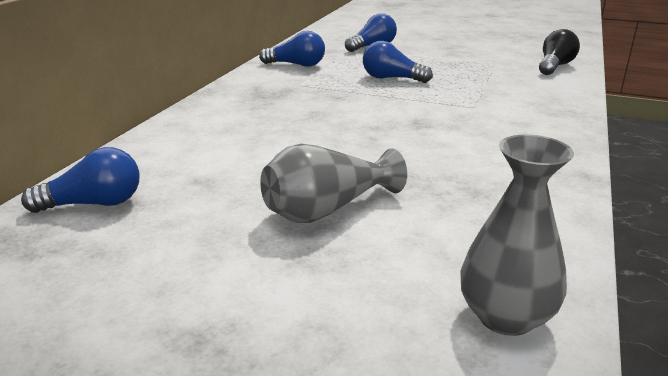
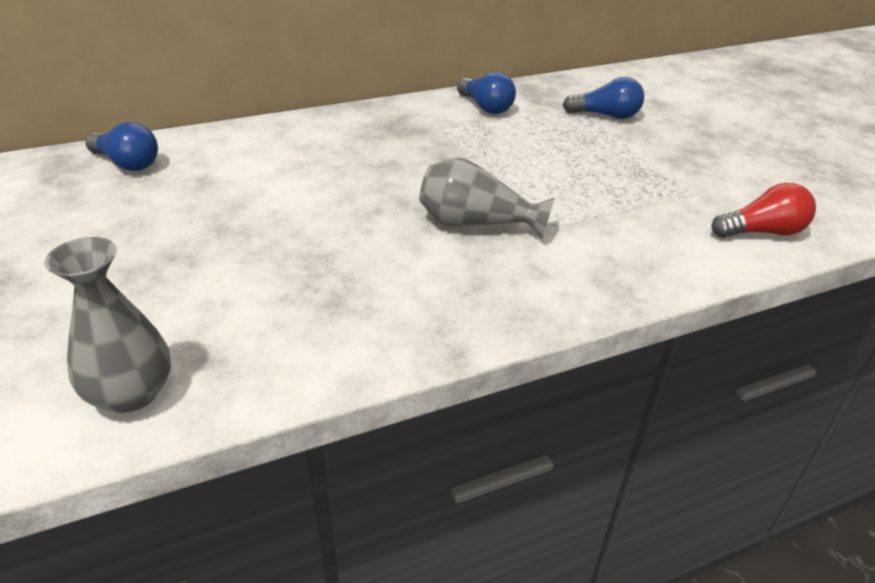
camera: 45 degrees right, 10 degrees up
grey vase [260,144,407,223] -> grey vase moved to [419,157,554,239]
blue light bulb [363,41,433,83] -> none
black light bulb [539,29,580,75] -> red light bulb [711,183,816,238]

